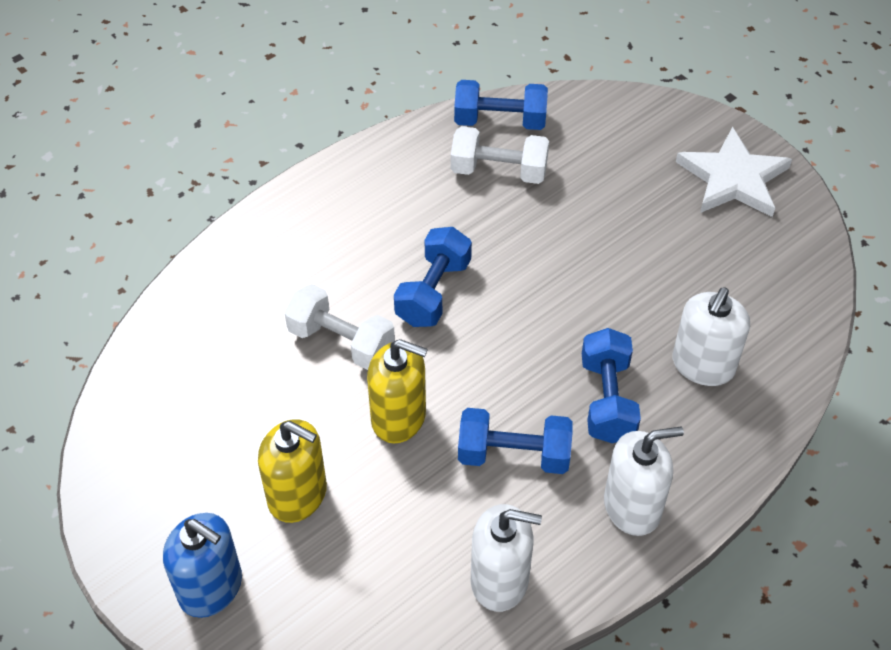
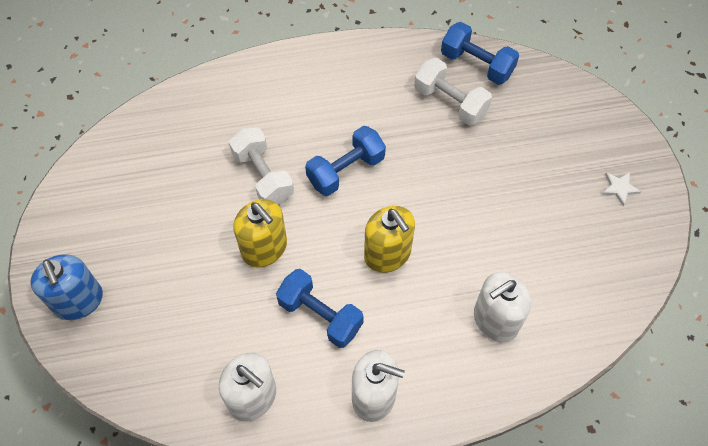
camera: 30 degrees right, 10 degrees up
yellow soap dispenser [258,419,327,523] -> yellow soap dispenser moved to [364,206,415,273]
blue dumbbell [582,328,641,443] -> none
white star [676,127,792,217] -> white star [601,172,642,206], size x0.41

